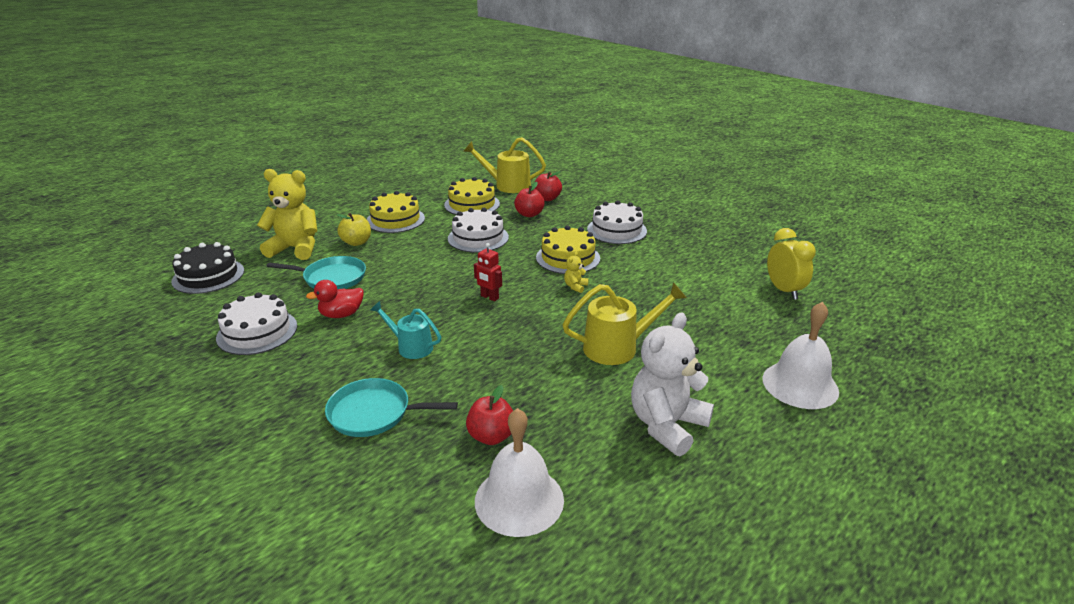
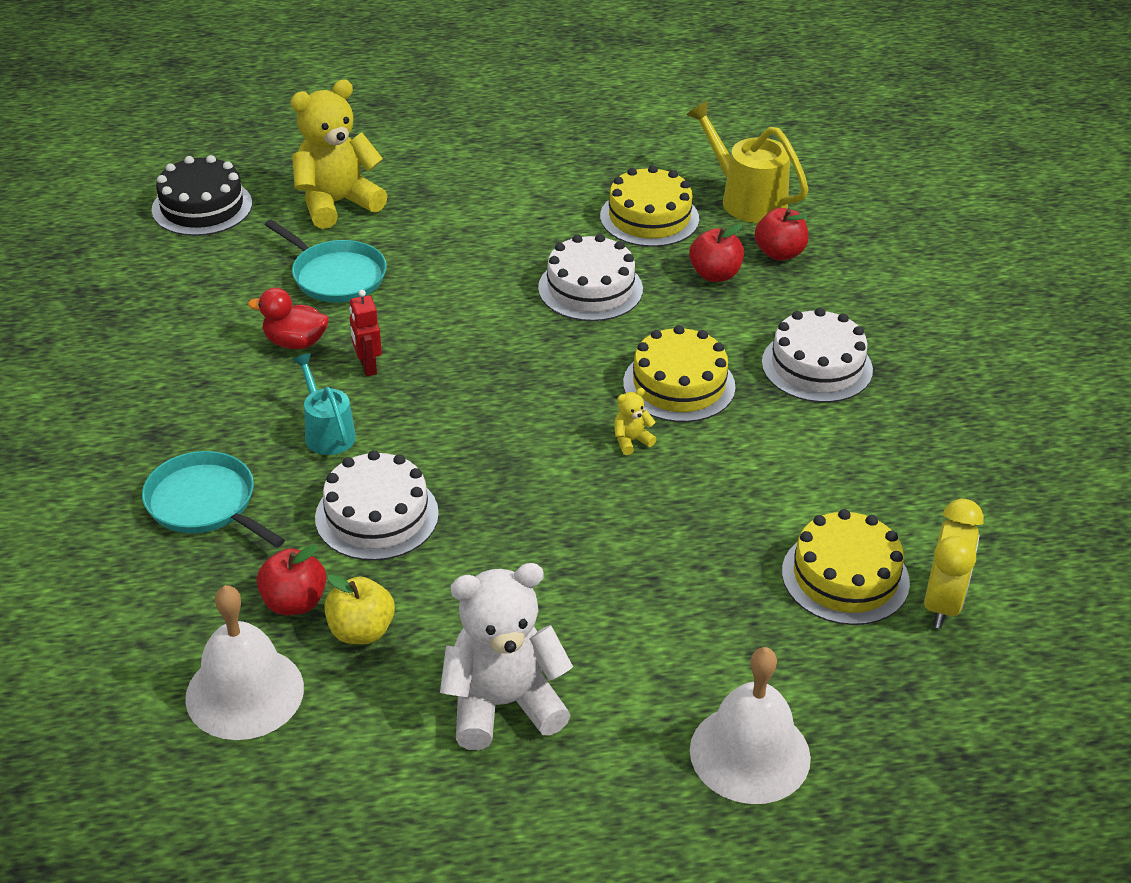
camera: 35 degrees right, 10 degrees up
white cake [216,292,297,355] -> white cake moved to [315,450,439,561]
yellow teddy bear [257,169,317,260] -> yellow teddy bear turned 75 degrees counterclockwise [291,79,388,229]
yellow apple [337,213,371,246] -> yellow apple moved to [324,574,395,644]
yellow cake [367,191,425,233] -> yellow cake moved to [782,509,910,625]
red robot [474,243,502,301] -> red robot moved to [349,290,382,376]
yellow watering can [563,282,687,365] -> none

